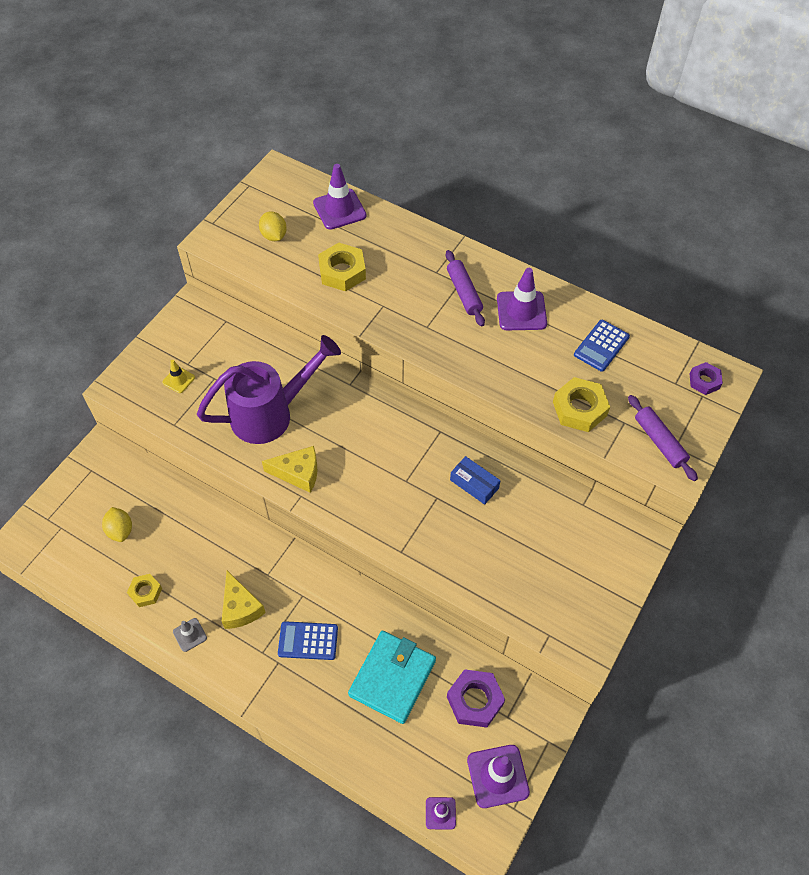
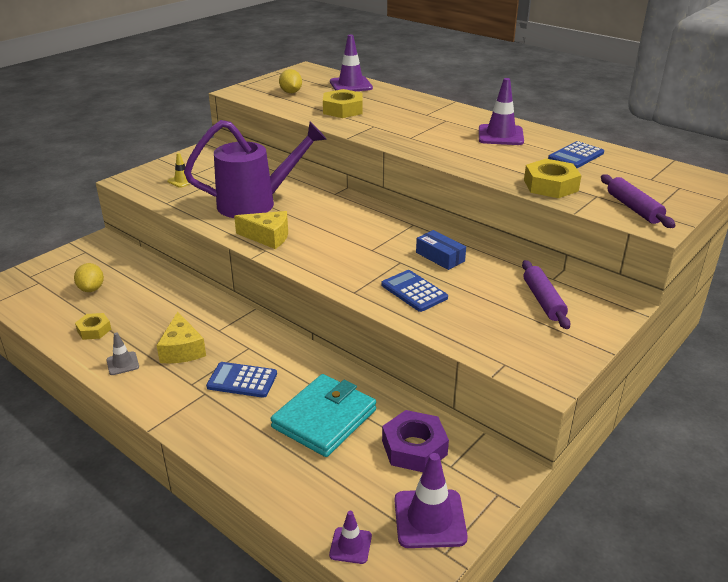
camera: 10 degrees right, 25 degrees down
purple rolling pin [446,250,485,327] -> purple rolling pin moved to [522,260,571,329]
purple nut [690,362,723,395] -> none
none -> blue calculator [381,270,448,312]

